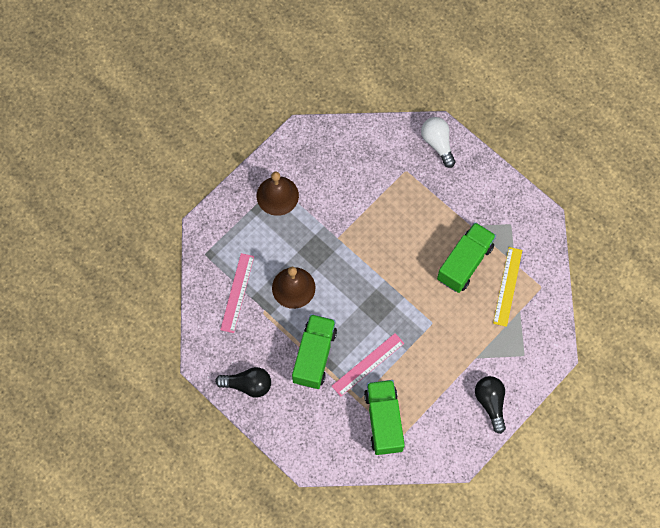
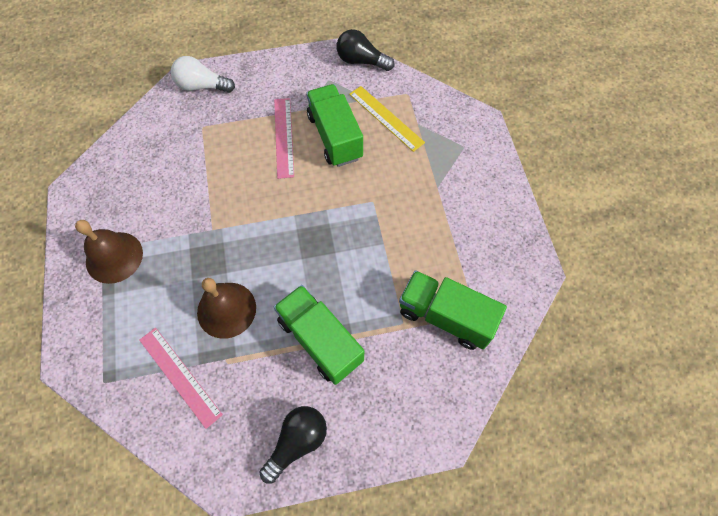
camera: 55 degrees left, 5 degrees down
pink ruler [332,333,404,397] -> pink ruler moved to [274,98,294,179]
black light bulb [475,376,506,434] -> black light bulb moved to [337,29,394,71]

